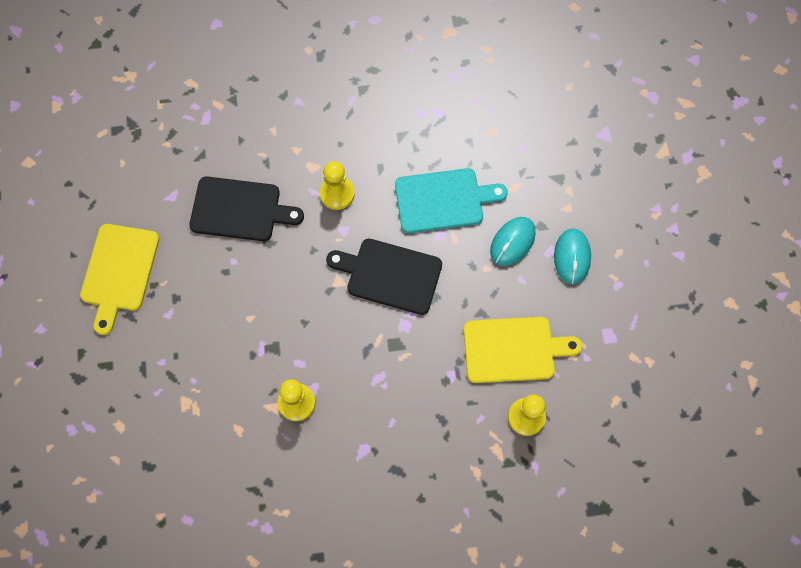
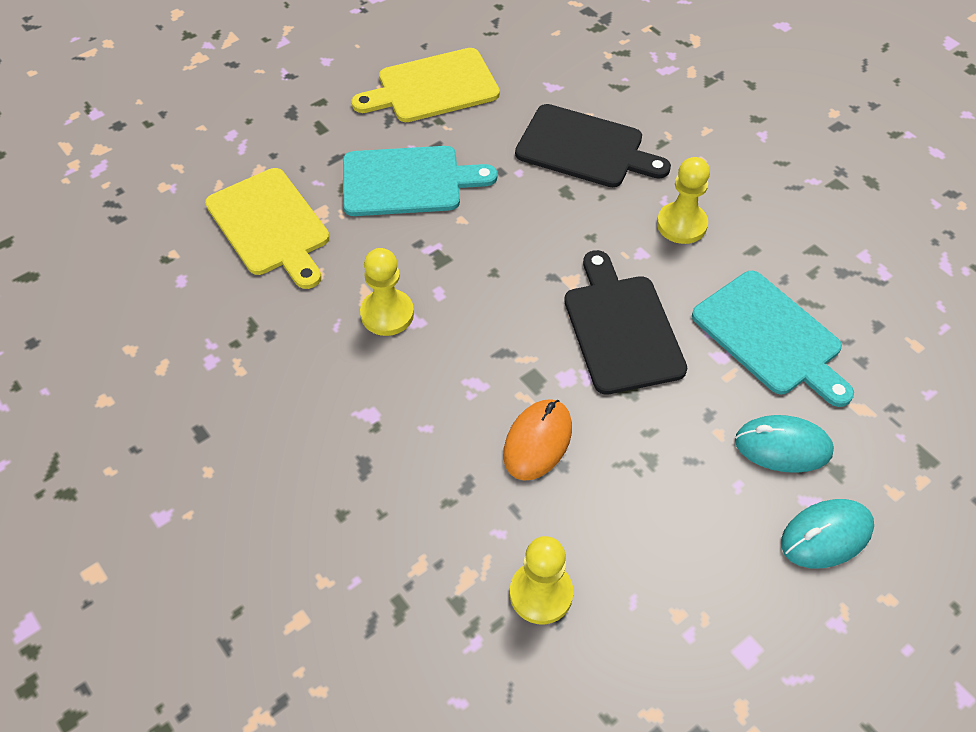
camera: 60 degrees right, 15 degrees down
black cutting board [189,176,304,241] -> black cutting board turned 45 degrees counterclockwise [515,104,671,187]
yellow cutting board [464,317,582,383] -> yellow cutting board moved to [205,168,329,289]
none -> turquoise cutting board [343,146,498,216]
none -> orange mouse [503,399,572,481]

